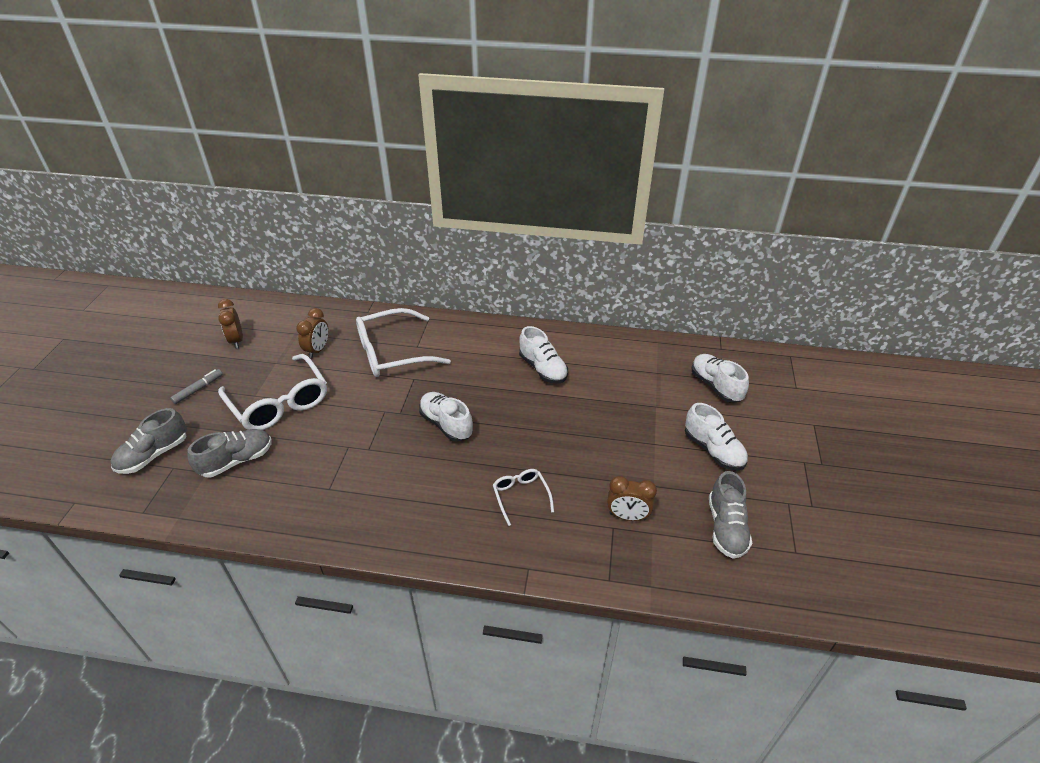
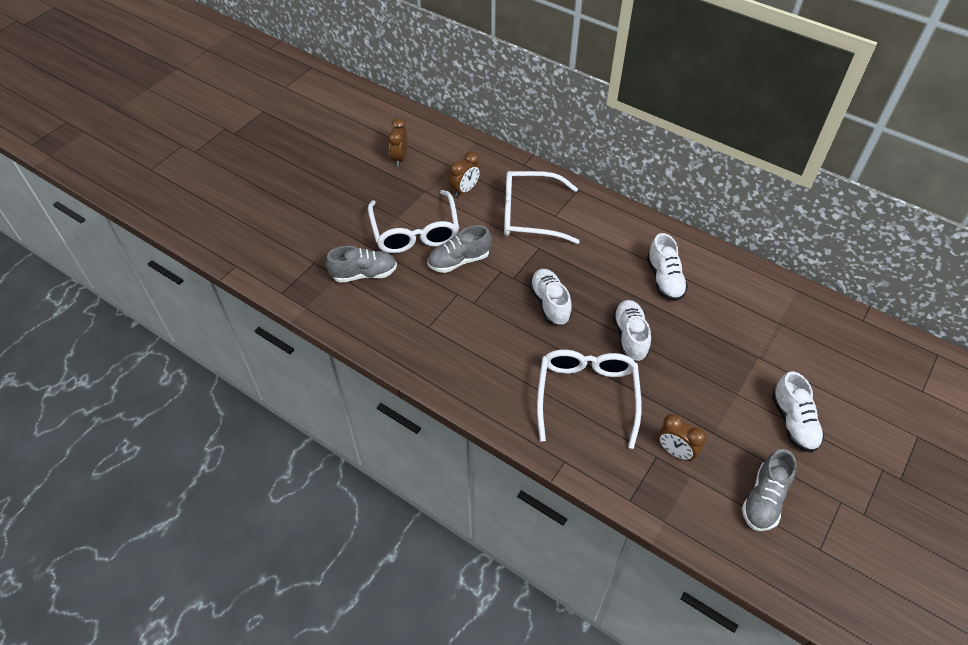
camera: 25 degrees right, 10 degrees up
grey shoe [111,408,187,474] -> grey shoe moved to [428,225,492,273]
grey marker [170,369,223,404] -> none
white glasses [493,469,554,526] -> white glasses [537,350,642,449], size x2.00
white shoe [692,354,749,402] -> white shoe moved to [613,300,651,362]

